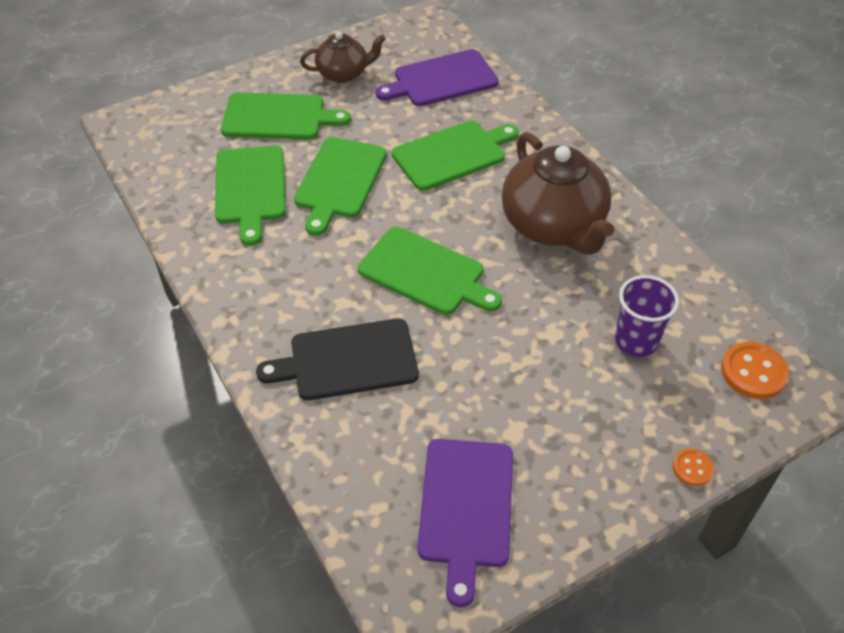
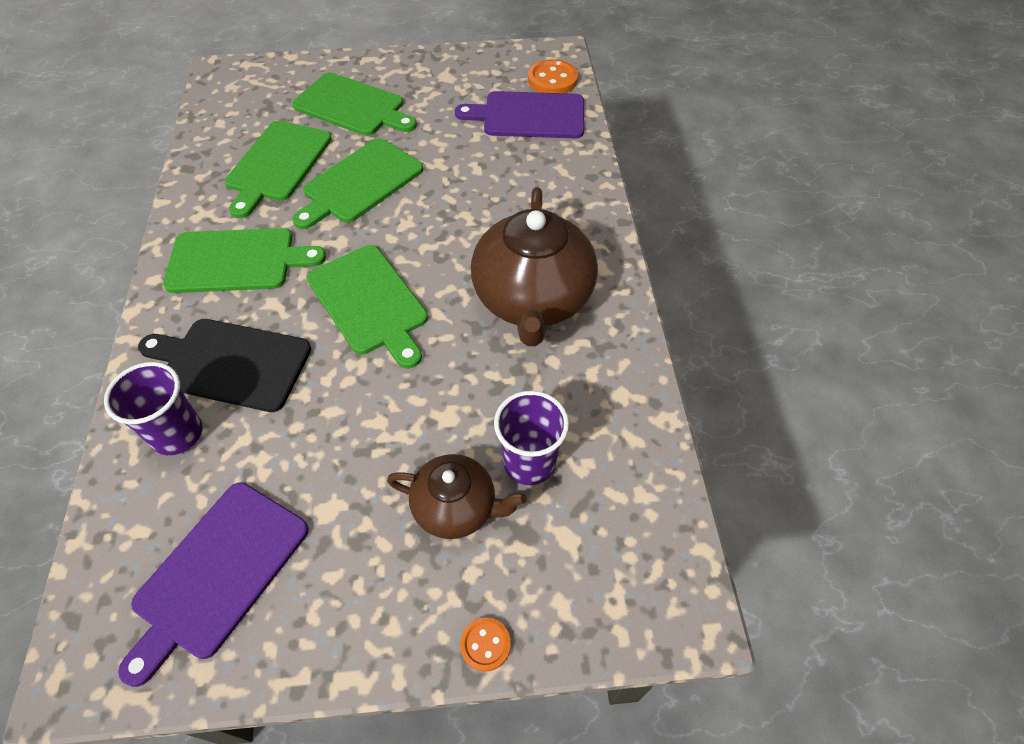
camera: 25 degrees right, 5 degrees up
brown teapot [300,32,386,83] -> brown teapot moved to [387,454,527,539]
green cutting board [392,121,519,191] -> green cutting board moved to [163,228,326,293]
orange button [721,342,789,399] -> orange button moved to [528,59,578,93]
none -> purple cup [104,362,203,455]

